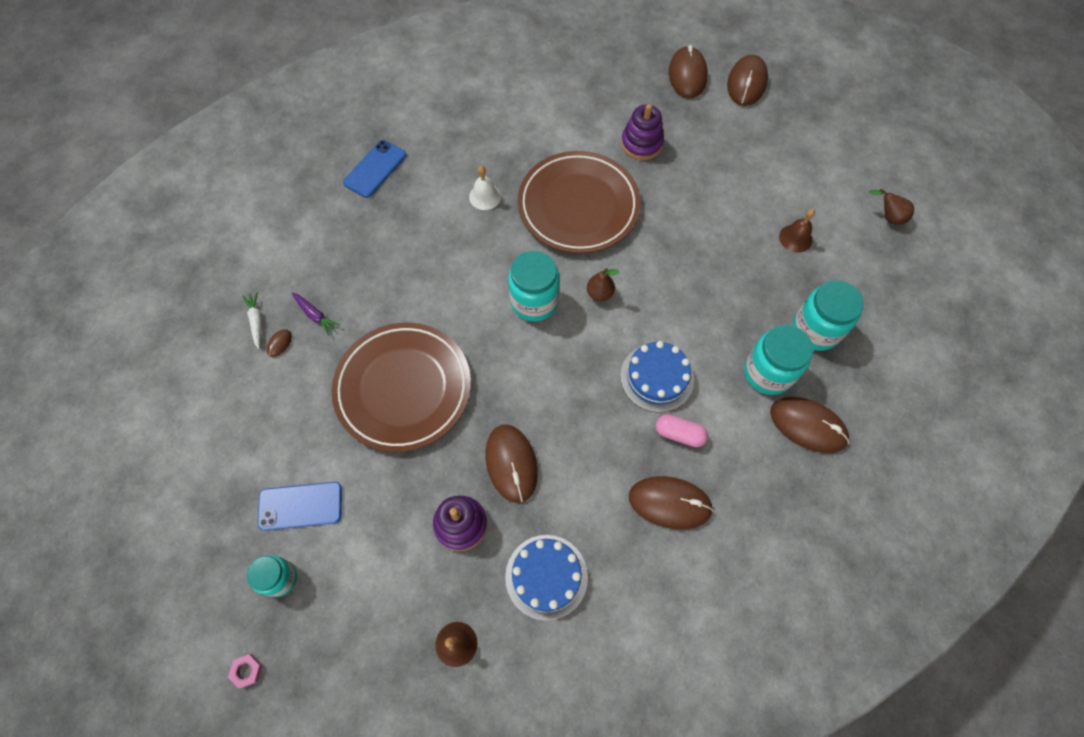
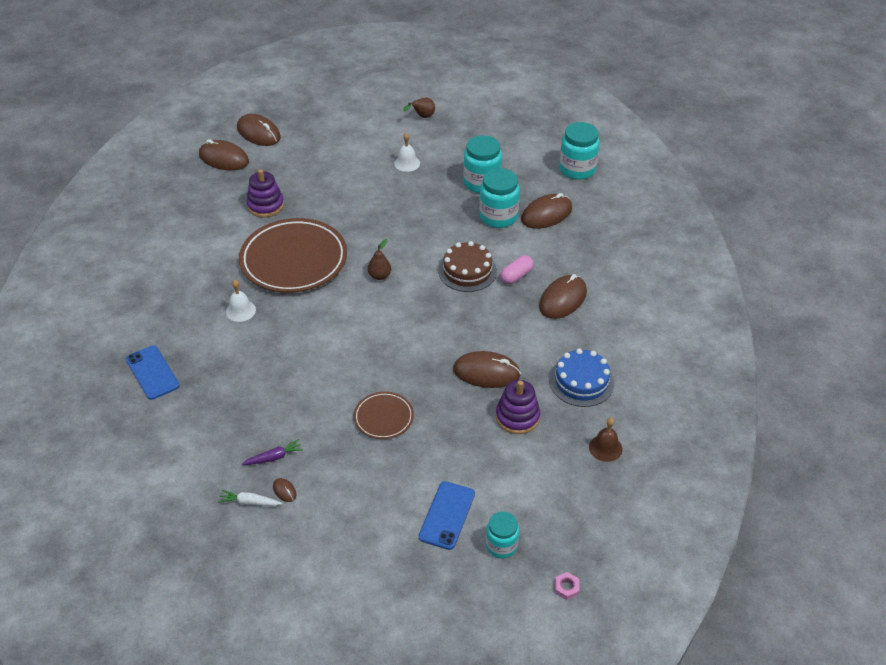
camera: 65 degrees left, 20 degrees down
brown plate [332,323,471,452] -> brown plate [354,392,414,439], size x0.49
turquoise jar [508,251,560,322] -> turquoise jar moved to [559,122,600,180]
blue cake [620,341,694,412] -> brown cake [438,241,497,292]
brown bell [779,209,815,253] -> white bell [394,133,420,172]

